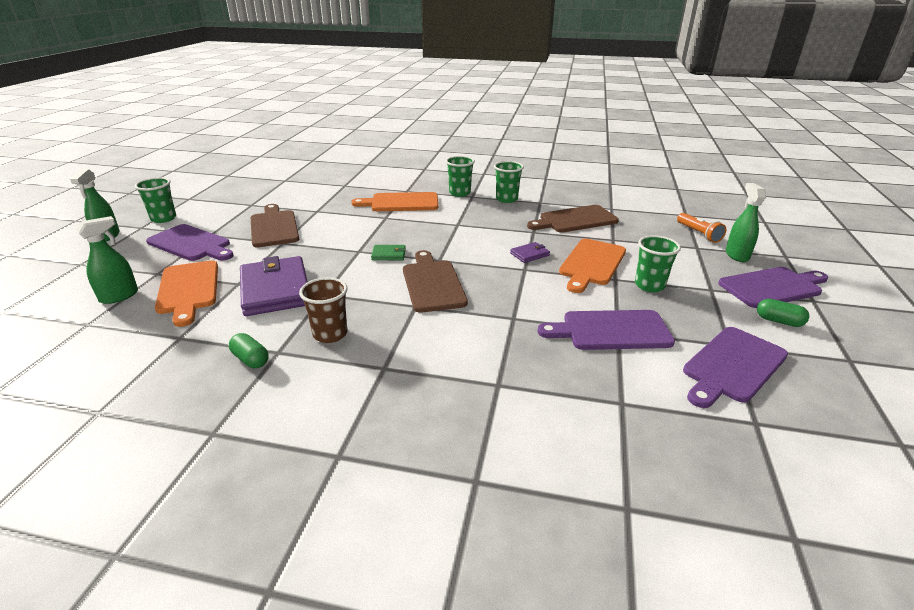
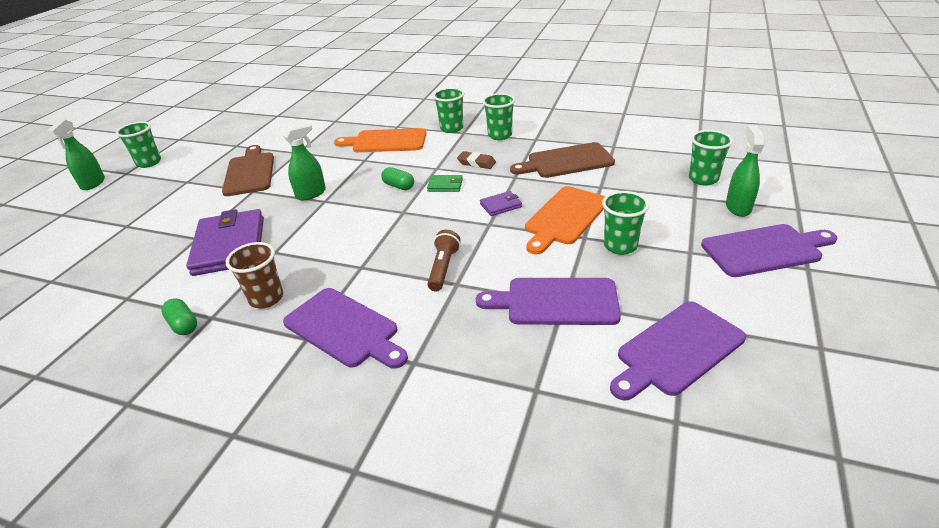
camera: 10 degrees right, 5 degrees up
green spray bottle [76,216,138,304] -> green spray bottle moved to [282,122,326,200]
purple cutting board [146,224,234,261] -> purple cutting board moved to [283,288,408,368]
orange cutting board [155,260,218,327] -> none
green wallet [371,245,406,260] -> green wallet moved to [427,175,463,192]
brown cutting board [403,250,468,313] -> none
orange flashlight [677,213,726,243] -> green cup [689,130,733,185]
green capsule [757,299,809,327] -> green capsule moved to [381,167,414,190]
none -> brown flashlight [427,230,461,291]
none -> brown eraser [457,151,496,169]

